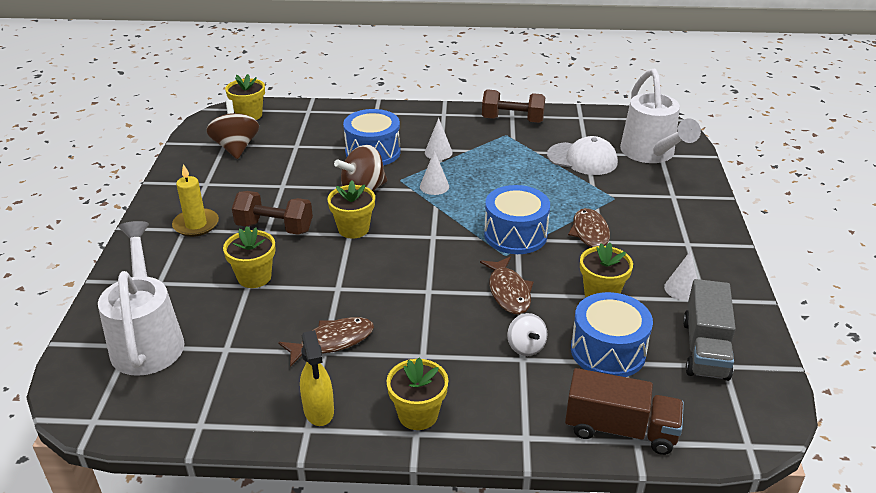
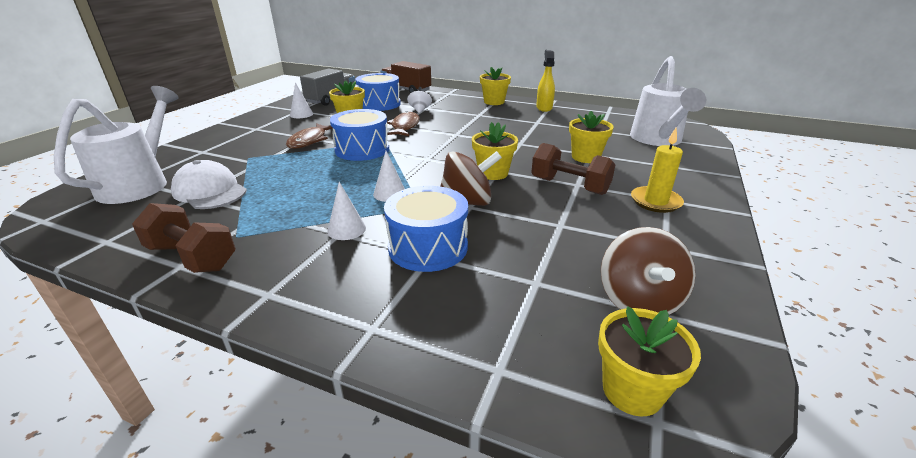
camera: 160 degrees left, 5 degrees down
brown fish [278,317,374,367] -> none

